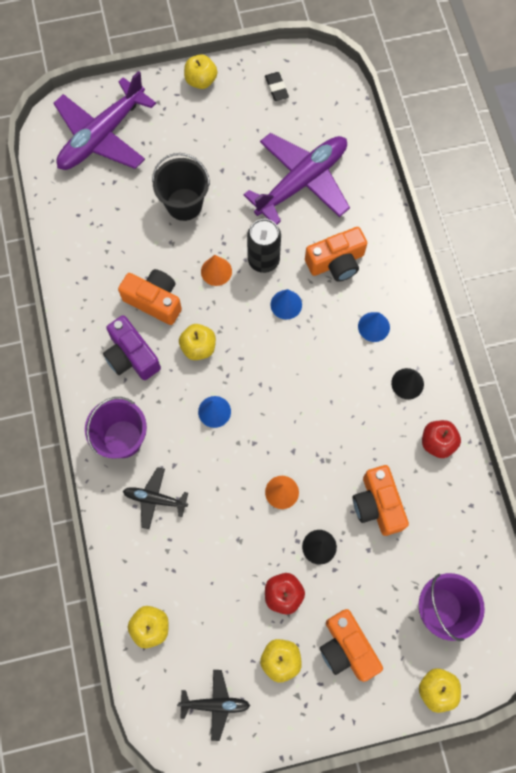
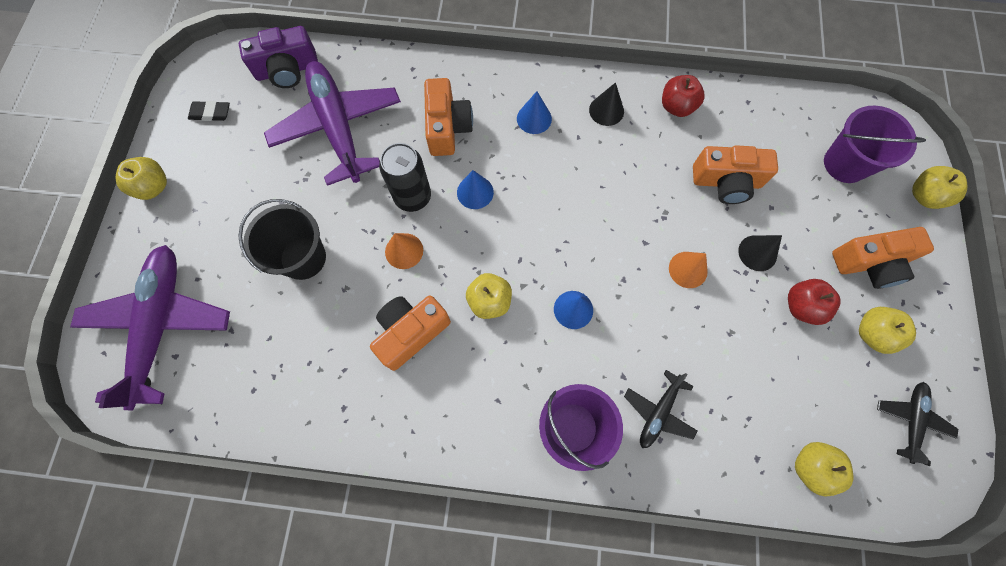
camera: 70 degrees left, 0 degrees up
purple plane [53,71,156,170] -> purple plane turned 150 degrees counterclockwise [70,245,230,410]
purple camera [103,315,161,380] -> purple camera moved to [239,26,318,88]

